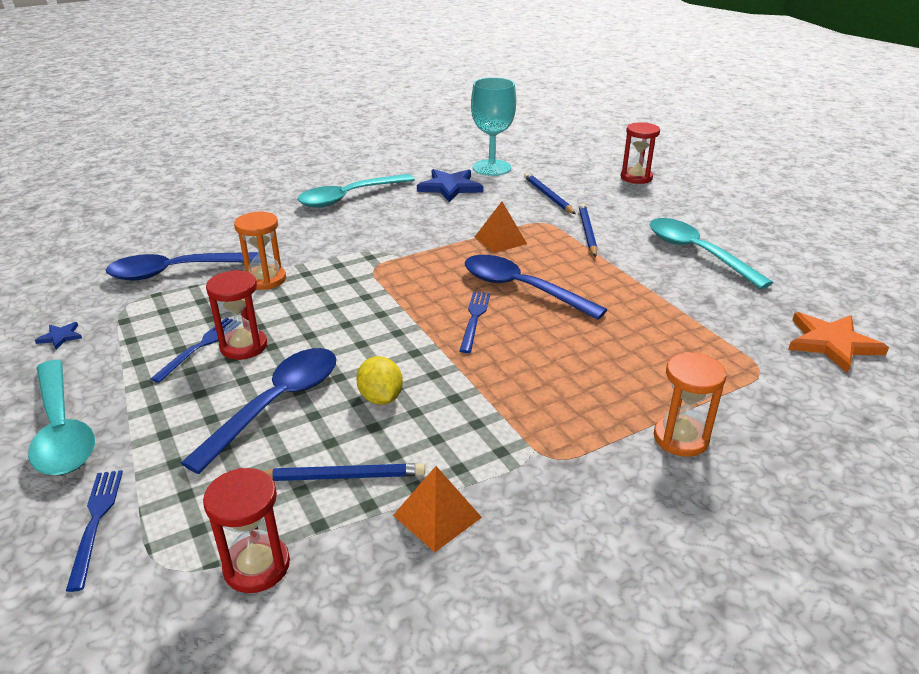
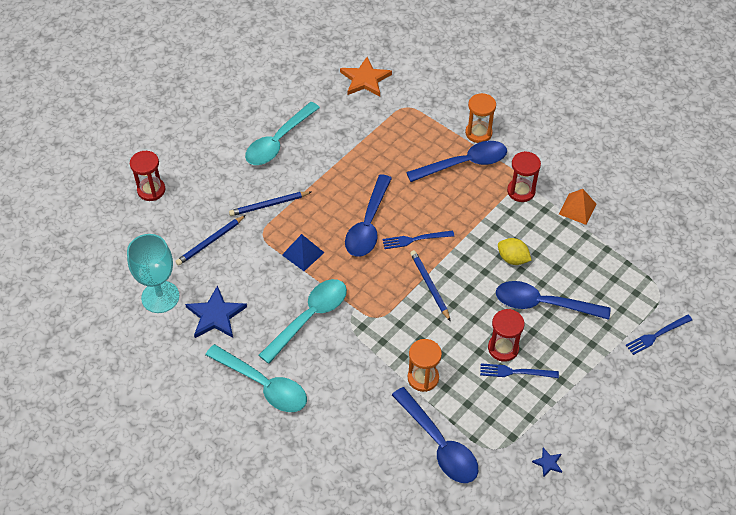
camera: 110 degrees left, 20 degrees up
turquoise spoon [28,360,95,475] -> turquoise spoon moved to [258,279,347,364]
red hourglass [203,468,290,593] -> red hourglass moved to [507,151,541,202]
blue pencil [264,463,425,481] -> blue pencil moved to [410,250,451,322]
yellow lemon [356,356,403,405] -> yellow lemon turned 75 degrees clockwise [498,238,532,265]
orange pyramid [475,202,527,253] -> blue pyramid [282,234,325,271]
none -> blue spoon [406,141,507,182]

